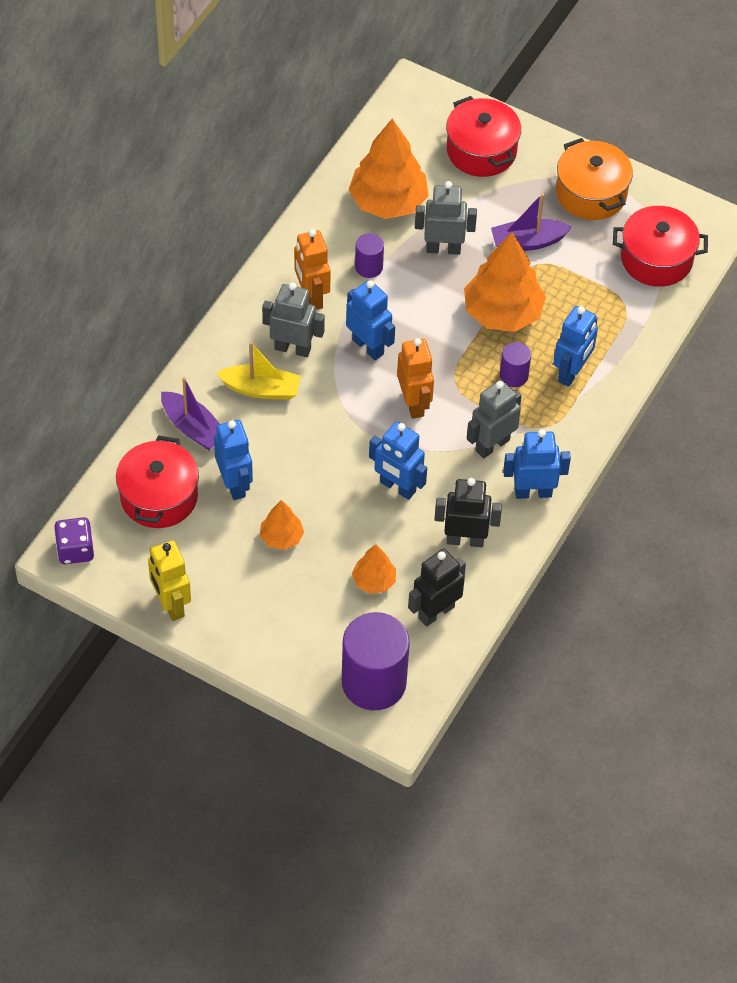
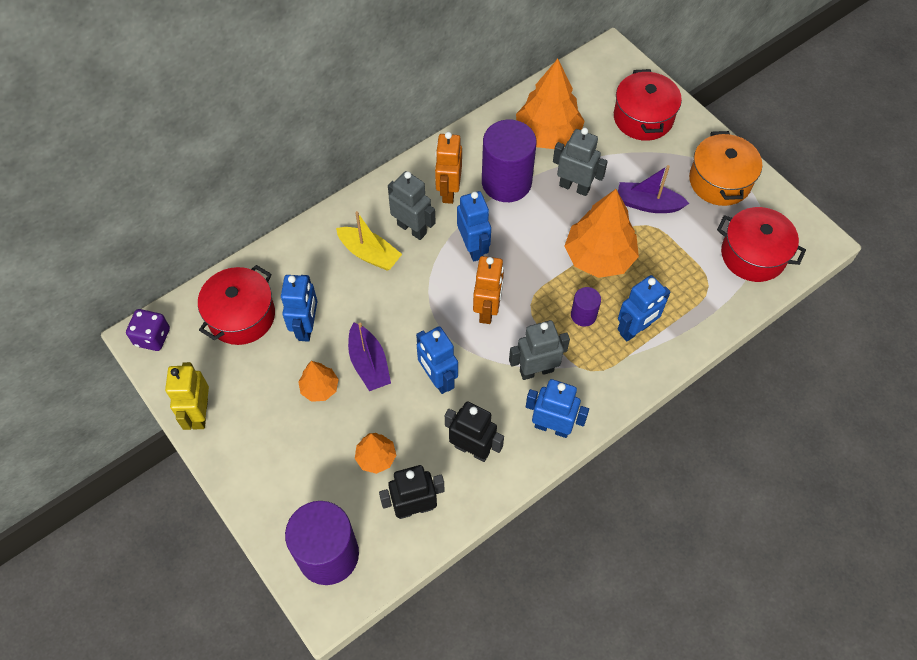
camera: 25 degrees right, 5 degrees up
purple boat [161,377,220,450] -> purple boat moved to [348,322,391,391]
purple cylinder [355,233,384,278] -> purple cylinder [482,120,537,202], size x2.08

